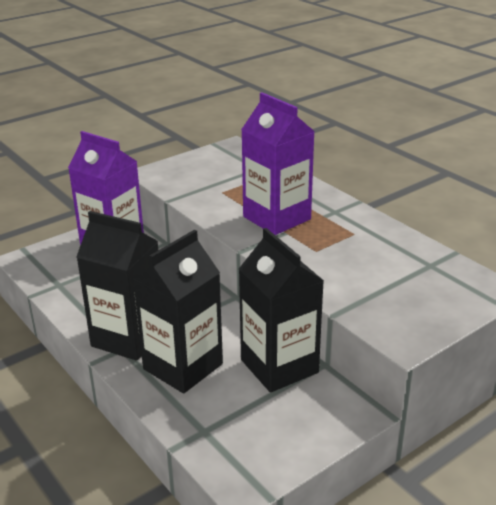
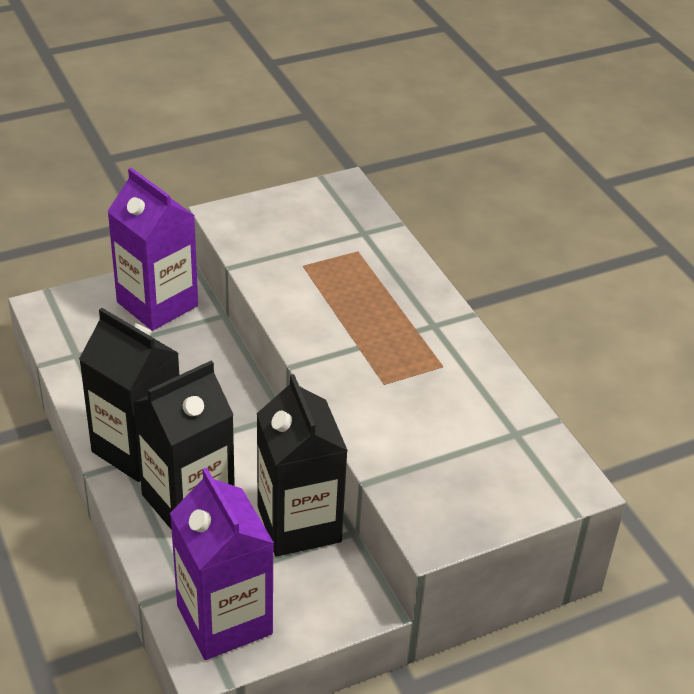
camera: 10 degrees right, 10 degrees up
purple carton [241,92,315,235] -> purple carton moved to [170,468,274,660]

